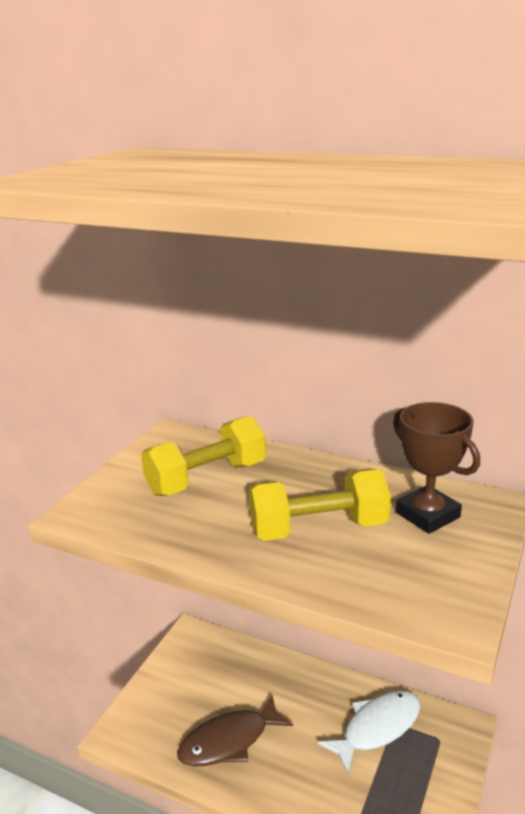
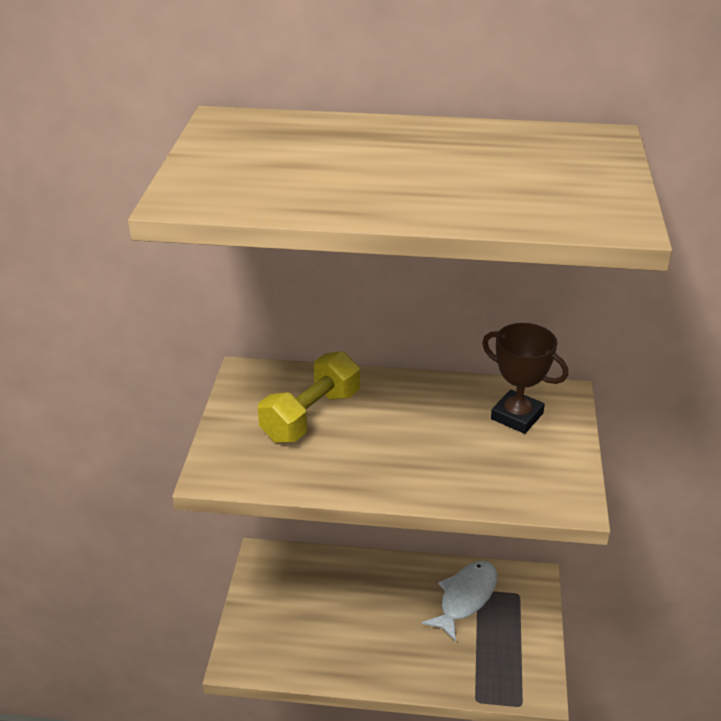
camera: 20 degrees left, 10 degrees up
brown fish [177,695,293,767] -> none
yellow dumbbell [248,469,391,541] -> none

